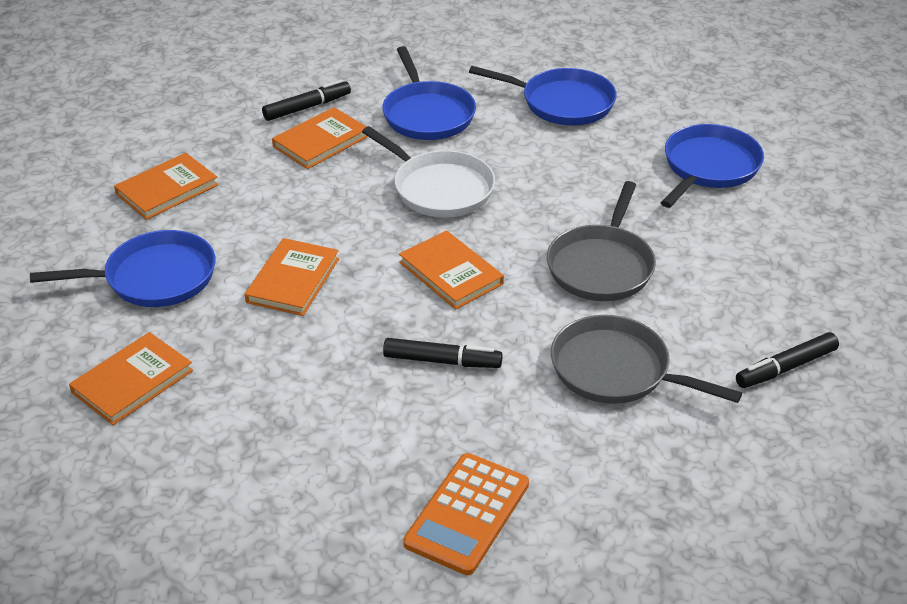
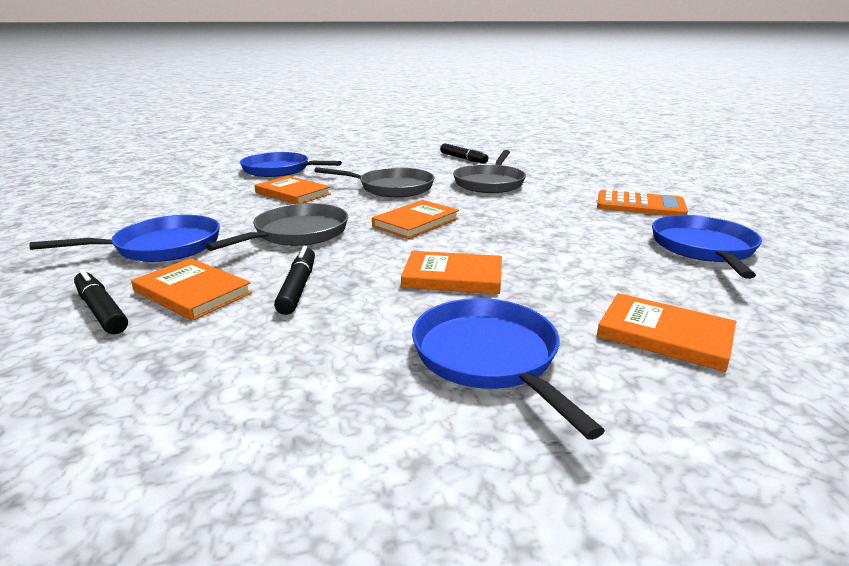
camera: 100 degrees left, 15 degrees down
orange book [114,153,218,220] -> orange book moved to [255,176,331,204]
white pan [362,126,495,218] -> grey pan [205,203,348,251]
black marker [383,338,503,368] -> black marker moved to [274,246,315,315]
blue pan [469,66,617,125] -> blue pan moved to [652,215,762,279]

